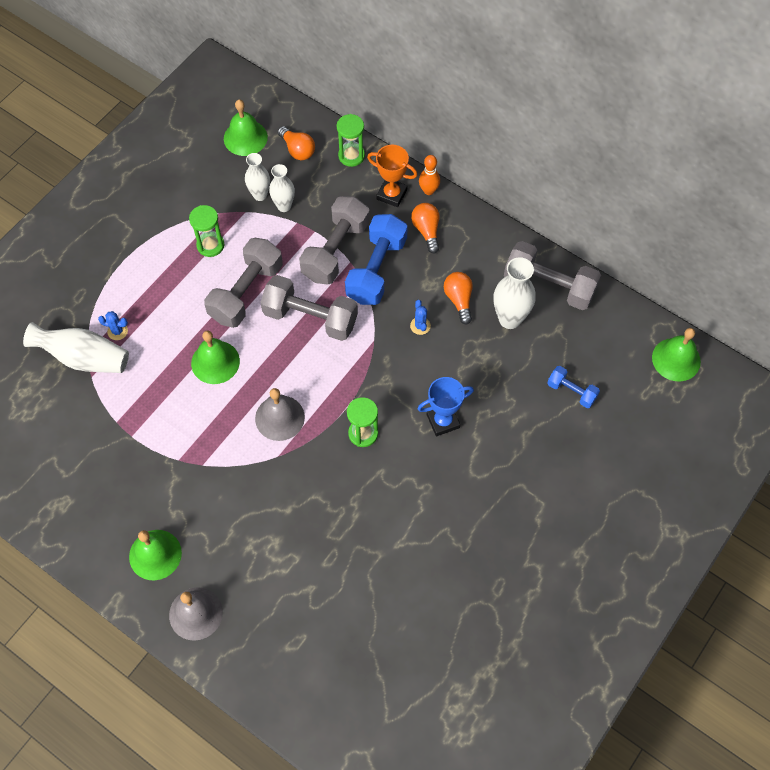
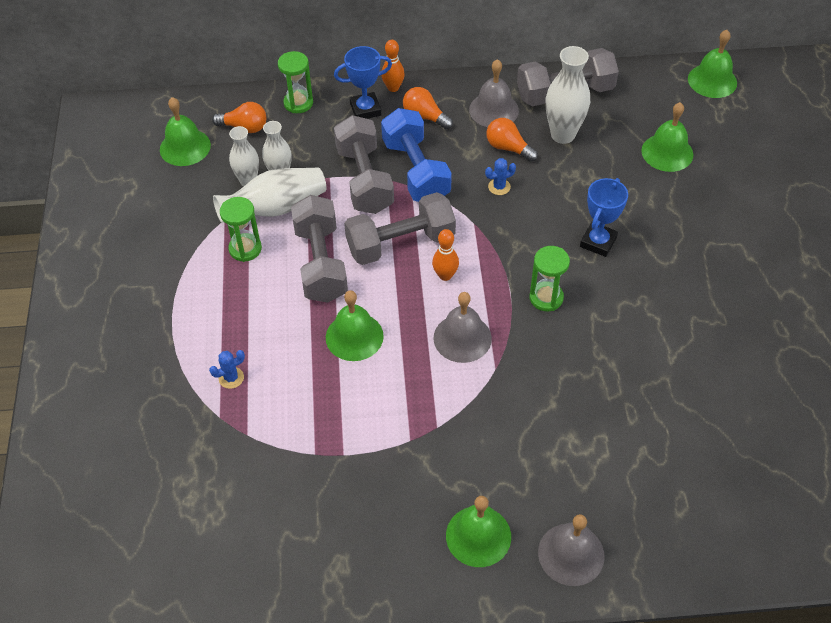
camera: 40 degrees left, 10 degrees down
white vase [23,322,129,373] -> white vase moved to [213,168,326,223]
orange trophy [367,145,417,207] -> blue trophy [334,46,392,119]
blue cactus [410,300,431,335] -> blue cactus turned 60 degrees counterclockwise [485,158,516,195]
blue dumbbell [547,366,600,408] -> green bell [642,102,693,172]
none -> orange bowling pin [432,229,459,281]
none -> grey bell [469,59,519,127]

